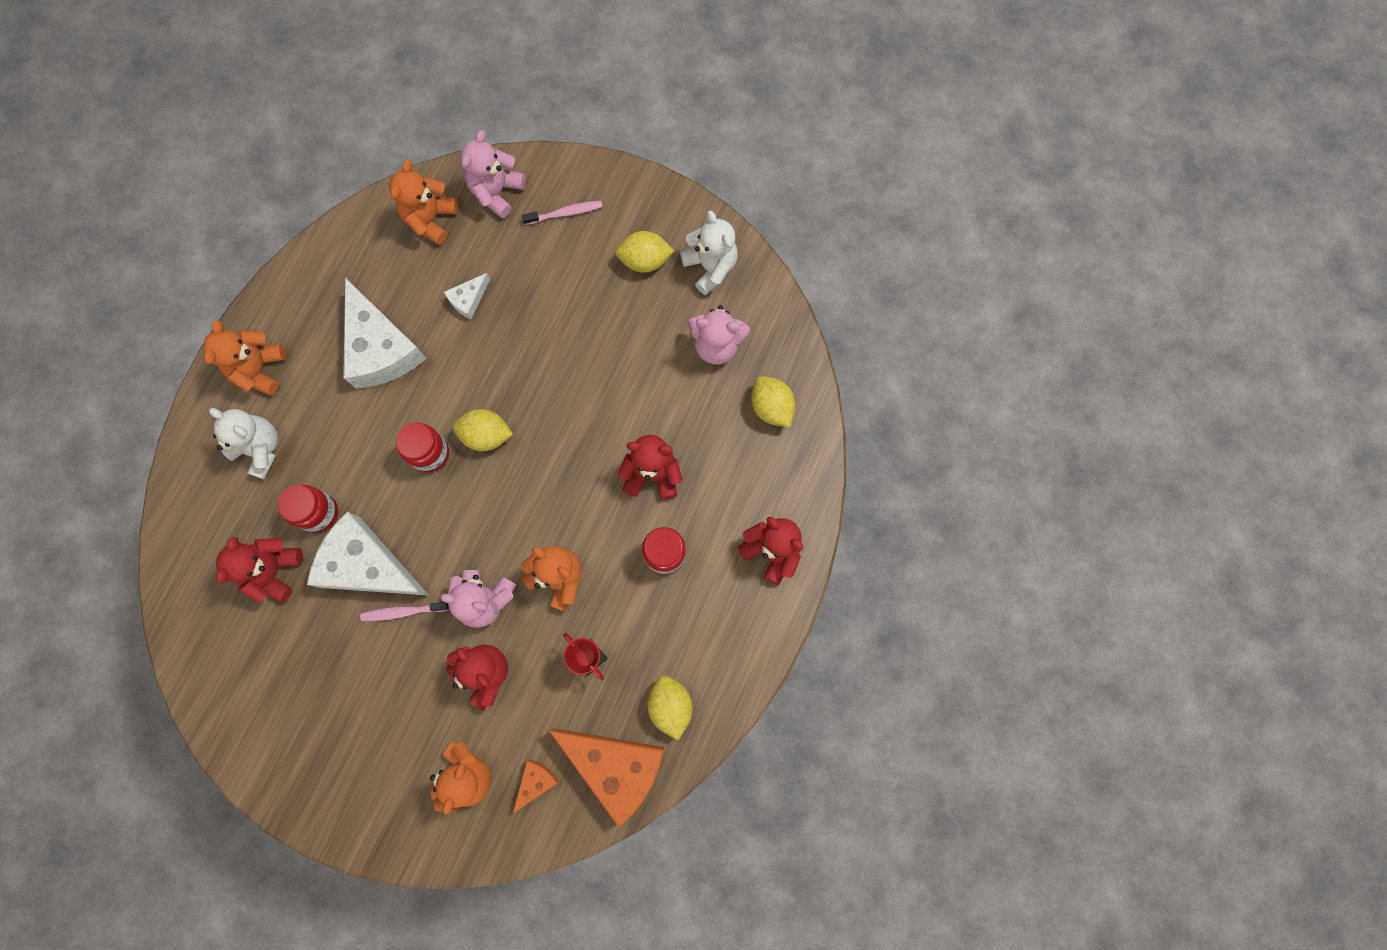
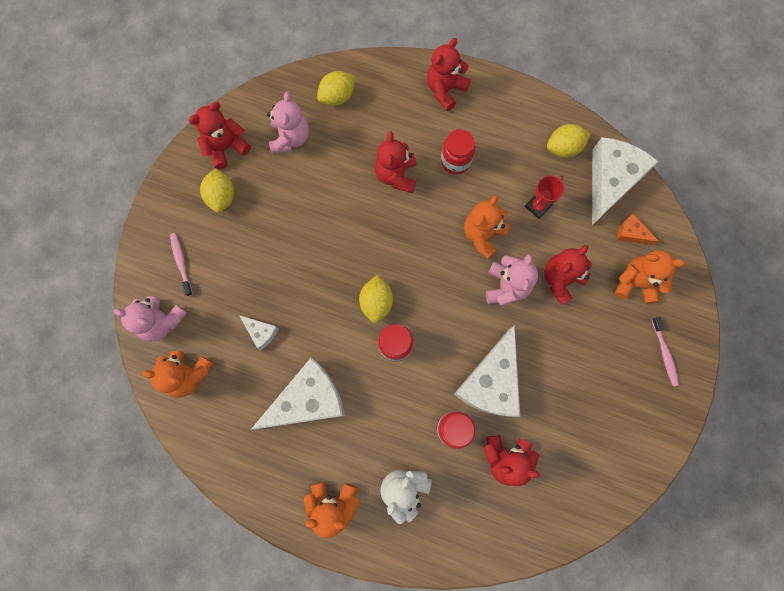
camera: 95 degrees left, 0 degrees up
pink toothbrush [360,602,449,621] -> pink toothbrush moved to [652,317,679,386]
orange cheese [549,728,665,827] -> white cheese [592,137,659,225]
white teddy bear [680,210,738,295] -> red teddy bear [188,102,251,169]

